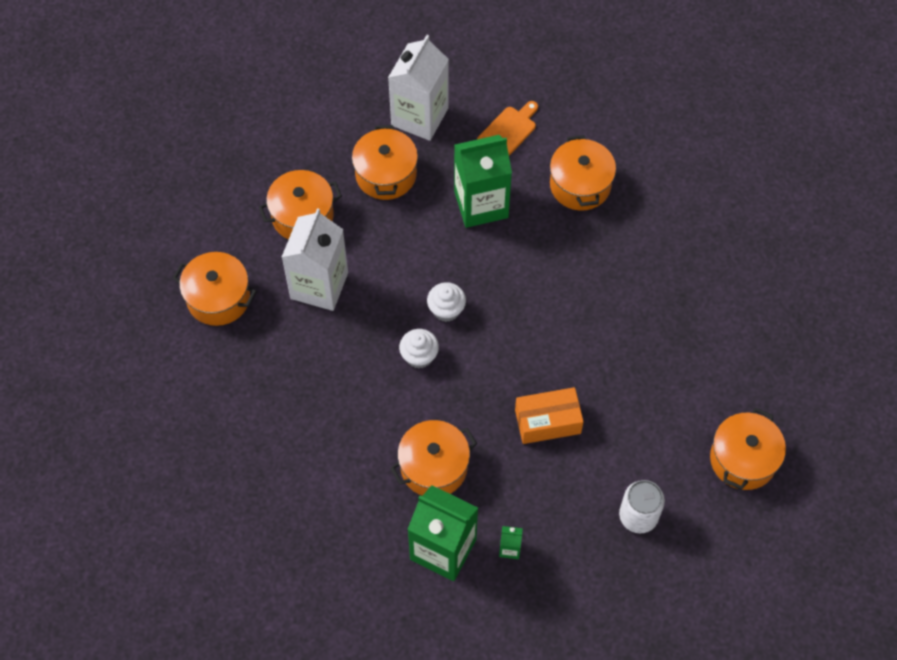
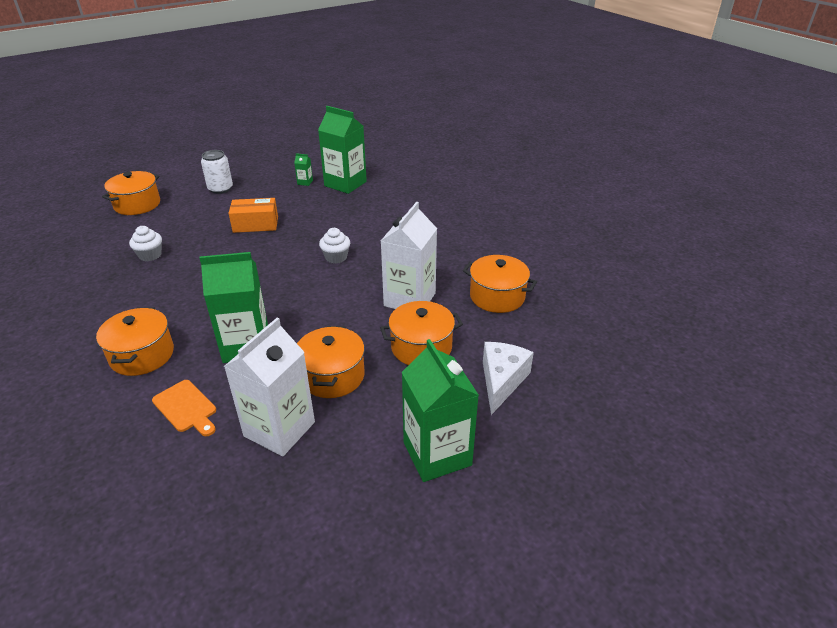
camera: 175 degrees left, 25 degrees down
orange pot [390,420,477,496] -> none
white cupcake [427,282,466,322] -> white cupcake moved to [129,226,162,261]
orange cutting board [477,101,538,156] -> orange cutting board turned 90 degrees counterclockwise [152,380,216,436]
none -> green carton [402,339,479,482]
none -> white cheese [483,342,534,415]

